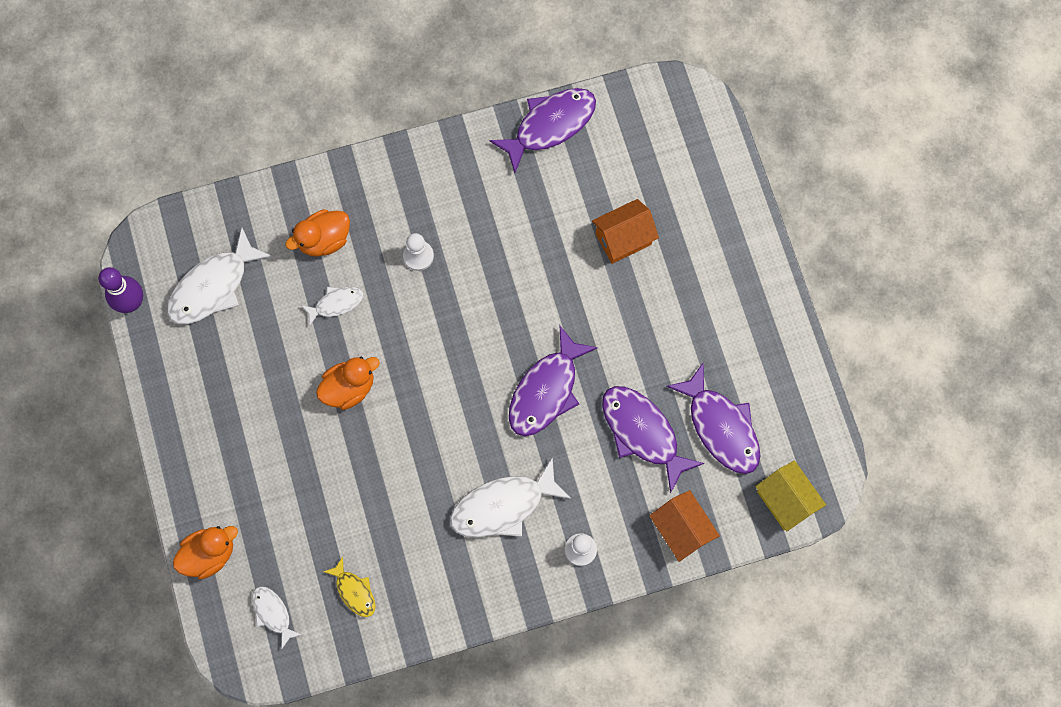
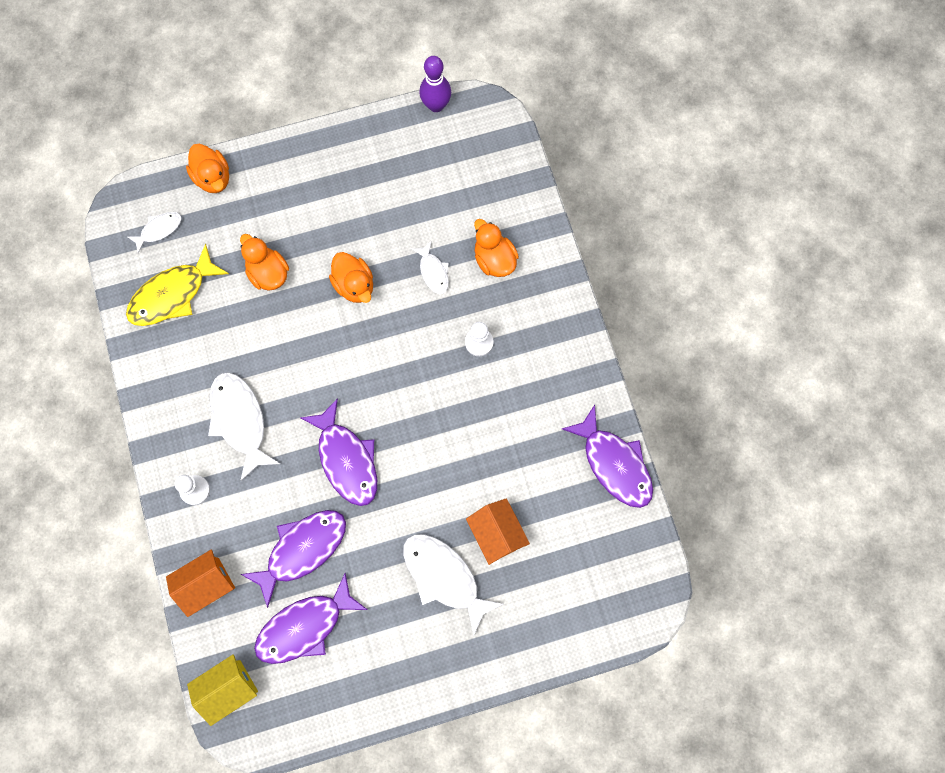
camera: 90 degrees right, 0 degrees up
white fish [167,228,272,324] -> white fish moved to [403,534,504,636]
yellow fish [323,556,375,617] -> yellow fish [126,244,229,326], size x1.87
purple fish [509,326,598,436] -> purple fish turned 150 degrees counterclockwise [300,398,377,506]
none -> orange duck [240,234,289,291]

